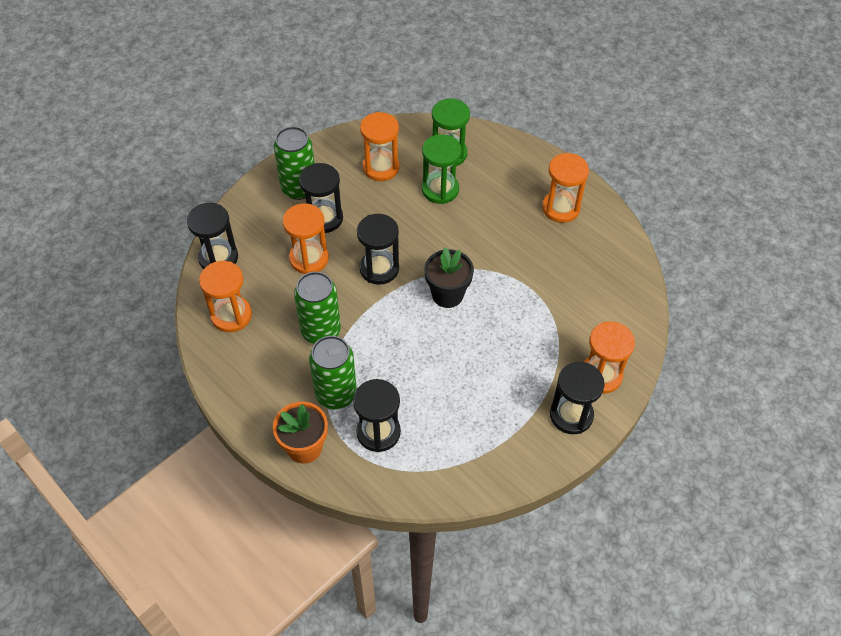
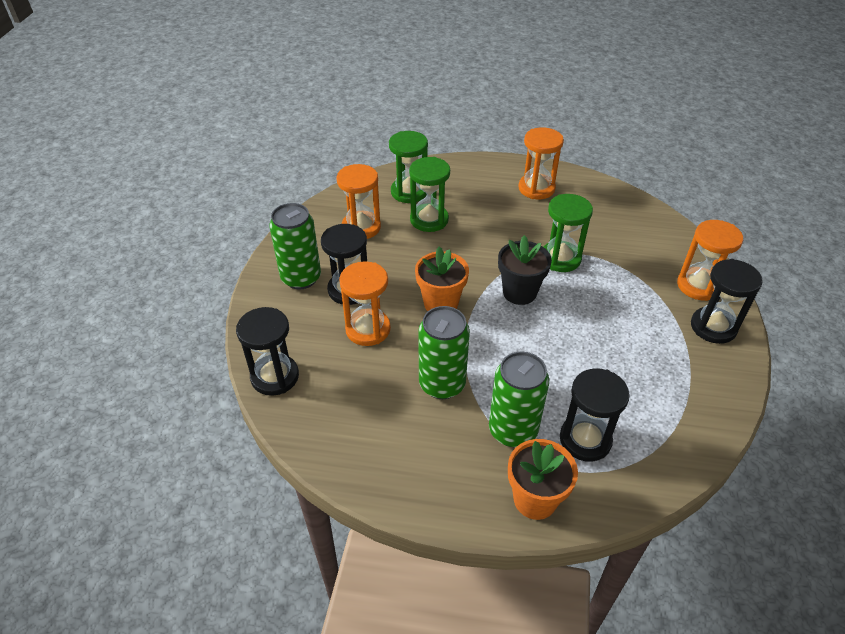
camera: 35 degrees left, 10 degrees down
orange hourglass [199,261,252,332] -> none
black hourglass [357,214,399,285] -> orange flower pot [415,247,469,311]
none -> green hourglass [544,194,593,272]

